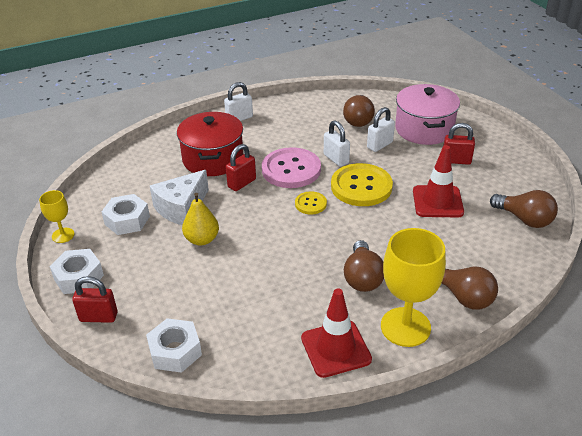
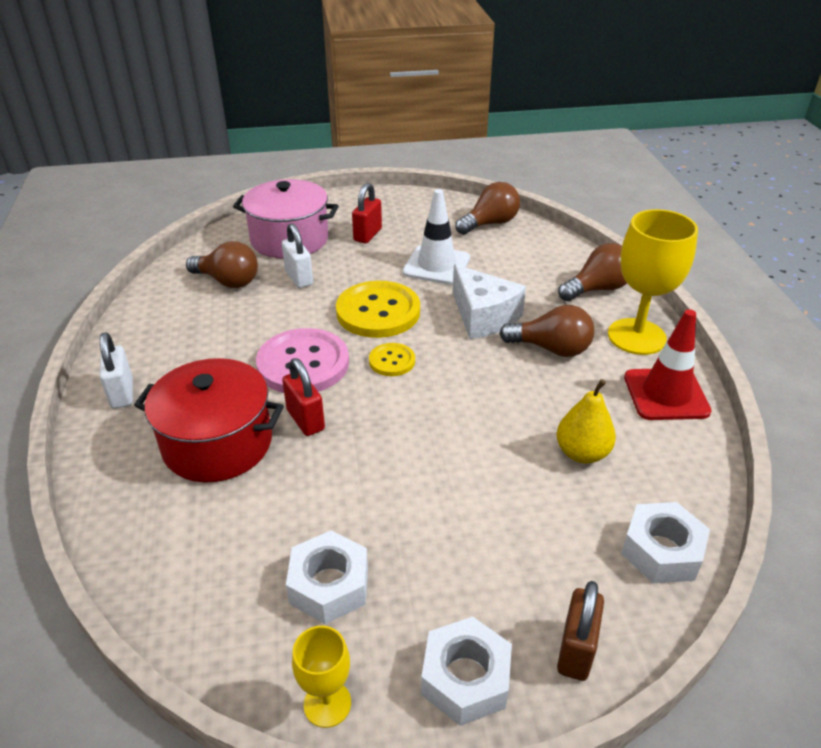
camera: 75 degrees left, 0 degrees up
red padlock [72,276,118,323] -> brown padlock [557,581,604,681]
white cheese [150,170,209,225] -> white cheese moved to [453,264,526,339]
yellow pear [182,193,219,246] -> yellow pear moved to [557,379,616,463]
white padlock [324,120,350,167] -> none
red traffic cone [413,145,464,217] -> white traffic cone [403,189,470,285]

